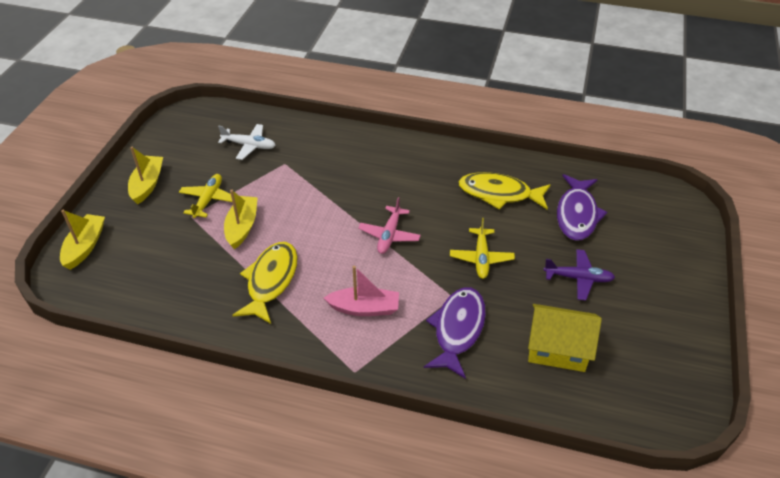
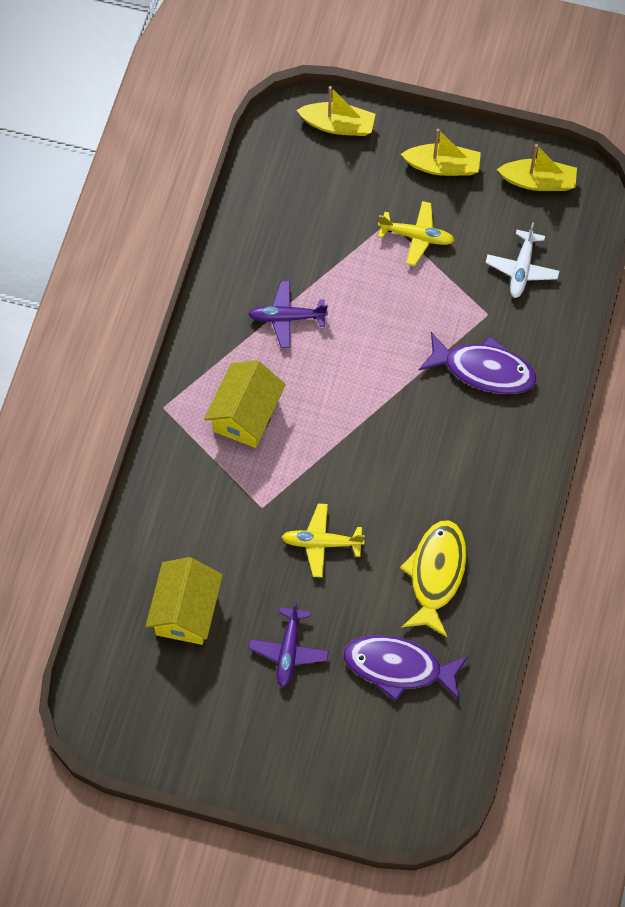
camera: 90 degrees right, 20 degrees up
yellow boat [224,190,258,249] -> yellow boat moved to [497,144,577,191]
yellow fish [232,242,298,324] -> purple plane [248,281,328,348]
pink boat [324,266,399,316] -> yellow house [204,360,286,448]
pink plane [358,197,421,254] -> none
purple fish [424,287,486,379] -> purple fish moved to [419,332,537,394]

